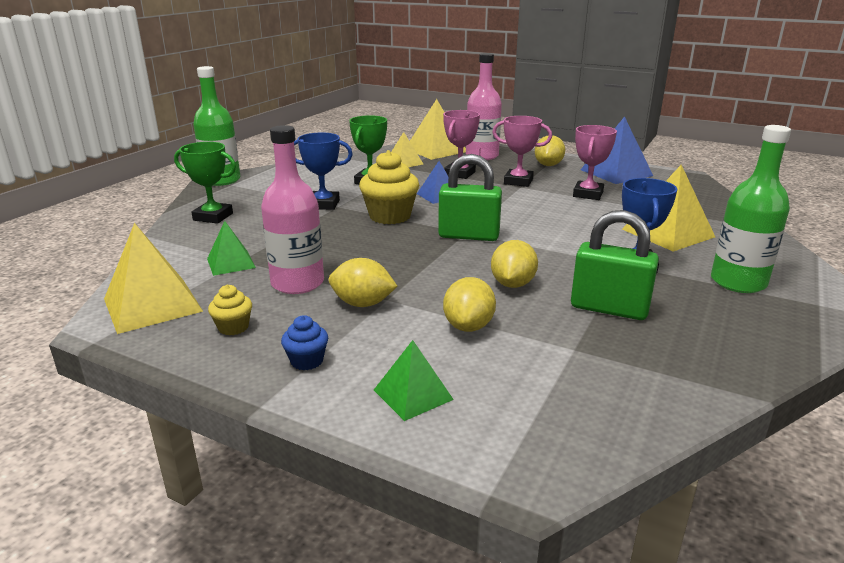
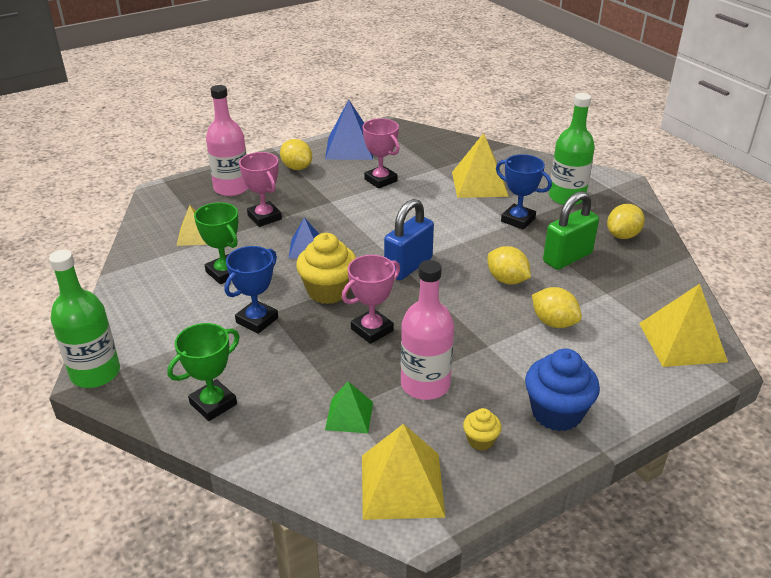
camera: 60 degrees left, 10 degrees up
blue cupcake [281,315,328,370] -> blue cupcake [525,349,600,431], size x1.96
yellow lemon [329,258,398,307] -> yellow lemon moved to [607,204,645,239]
green pyramid [374,340,454,421] -> none
yellow pyramid [410,99,466,160] -> yellow pyramid moved to [639,284,728,367]
green padlock [438,154,502,241] -> blue padlock [384,199,434,280]
pink trophy [492,116,552,187] -> pink trophy moved to [342,255,400,344]

